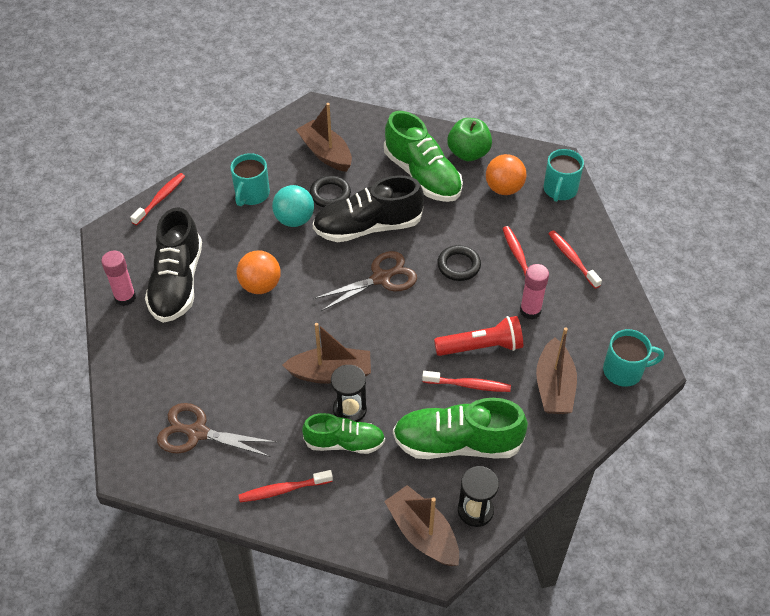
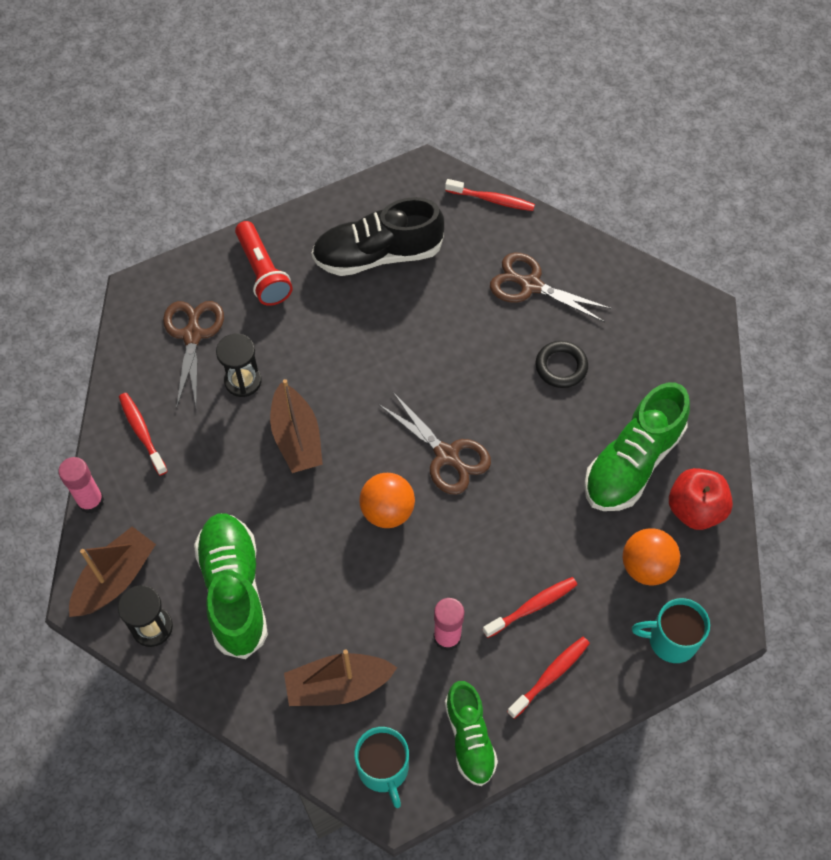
camera: 75 degrees right, 10 degrees up
pink glue stick [101,251,136,306] -> pink glue stick moved to [58,457,104,513]
turquoise mug [230,153,270,206] -> brown scissors [490,252,612,322]
orange ball [237,250,280,294] -> orange ball moved to [359,473,415,528]
turquoise ball [272,185,314,227] -> none
brown boat [296,103,352,172] -> none
green shoe [302,413,385,454] -> green shoe moved to [445,681,498,786]
black shoe [313,175,424,242] -> none
black hourglass [331,365,367,422] -> black hourglass moved to [216,334,262,397]
red toothbrush [422,371,511,392] -> none
red flashlight [434,316,523,356] -> red flashlight moved to [235,221,293,306]
black ring [437,245,481,281] -> none
green apple [447,118,492,161] -> red apple [669,468,733,530]

